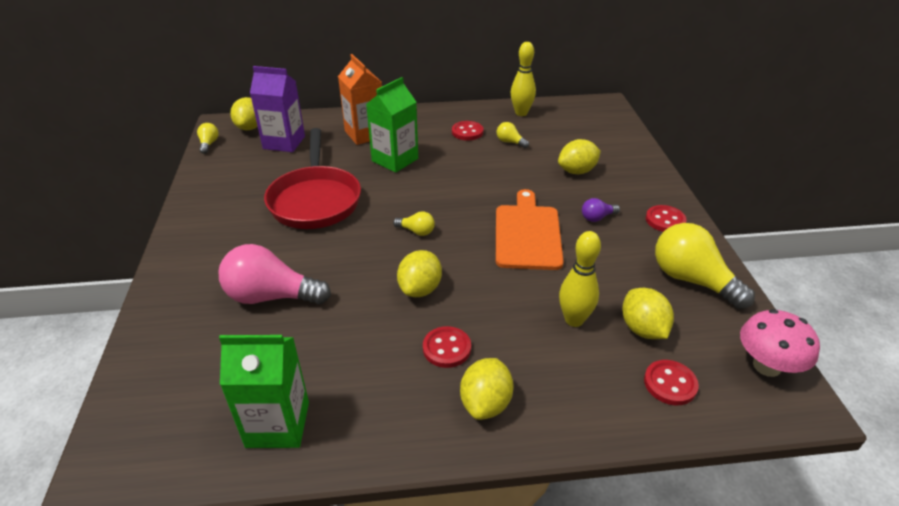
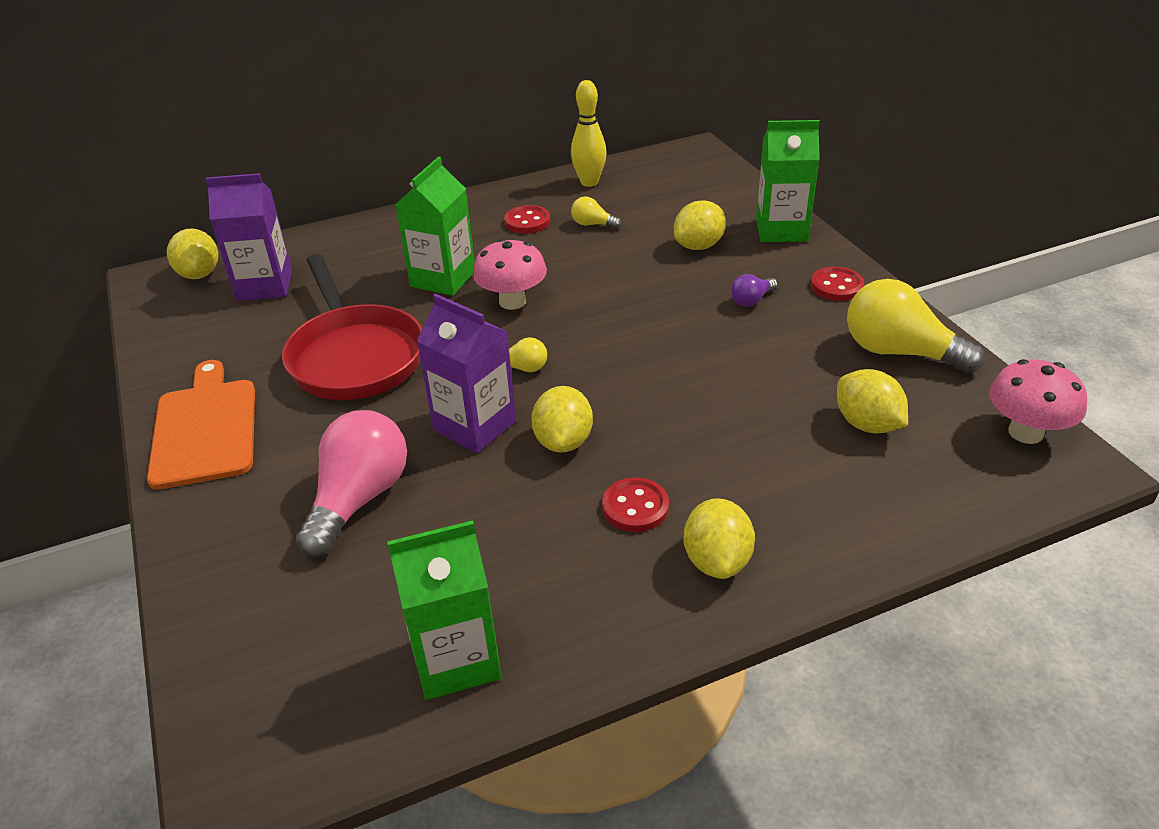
camera: 15 degrees left, 0 degrees up
yellow light bulb [197,123,219,154] -> none
pink light bulb [219,244,331,305] -> pink light bulb turned 120 degrees clockwise [296,410,407,557]
orange carton [338,54,382,145] -> none
orange cutting board [496,189,564,270] -> orange cutting board moved to [147,360,255,490]
yellow bowling pin [559,231,601,327] -> none
red button [644,360,699,405] -> none
none -> purple carton [417,294,516,453]
none -> pink mushroom [473,239,547,310]
none -> green carton [756,120,820,242]

